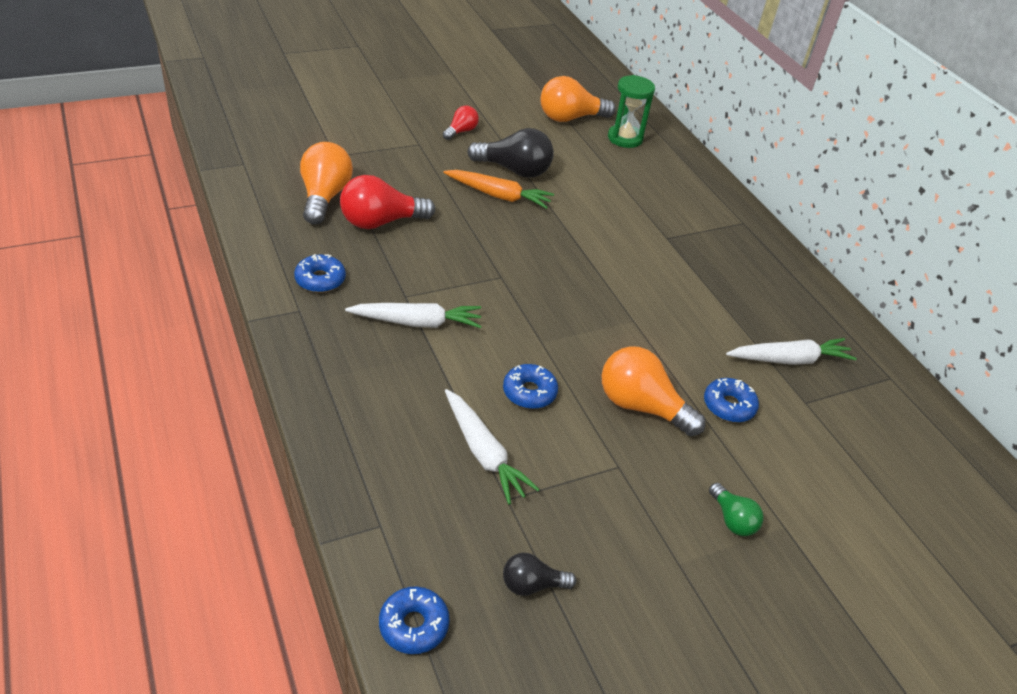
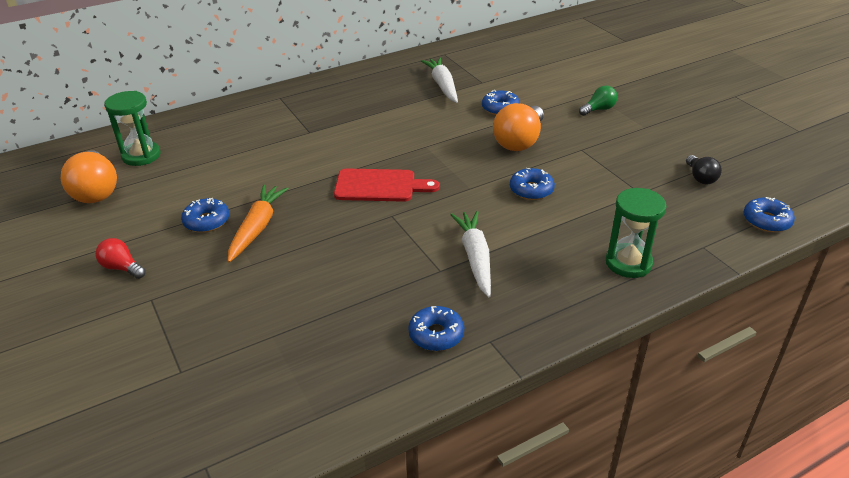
camera: 90 degrees left, 5 degrees down
orange light bulb [300,142,353,224] -> none
red light bulb [340,175,435,229] -> none
white carrot [445,389,540,504] -> none
black light bulb [467,128,554,178] -> blue donut [181,198,229,233]
none -> red cutting board [334,169,440,202]
none -> green hourglass [606,188,667,278]

